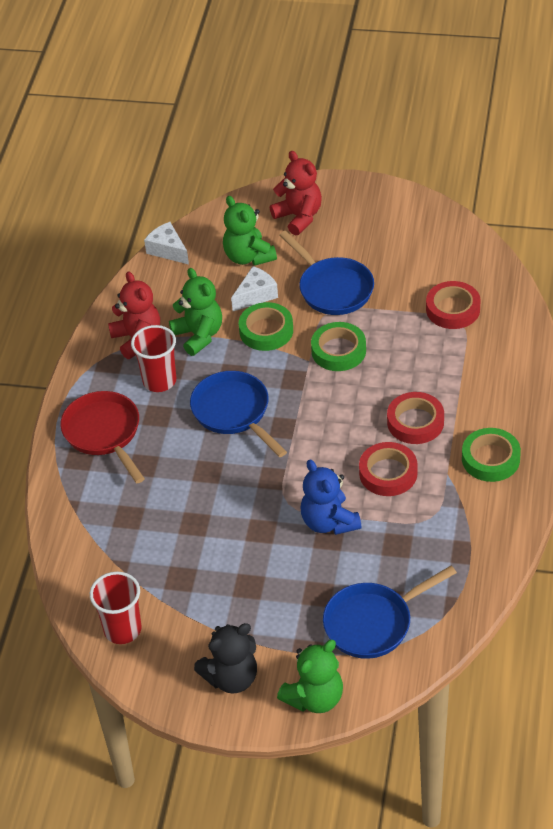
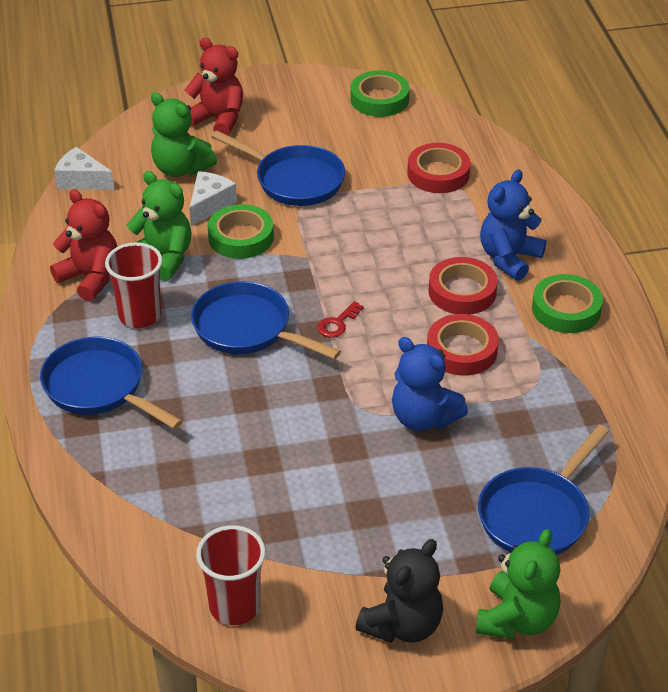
camera: 25 degrees left, 5 degrees down
red pan [61,391,145,483] -> blue pan [40,336,183,429]
green tape [311,322,366,371] -> green tape moved to [351,71,410,117]
none -> red key [317,301,364,338]
none -> blue teddy bear [480,170,546,281]

